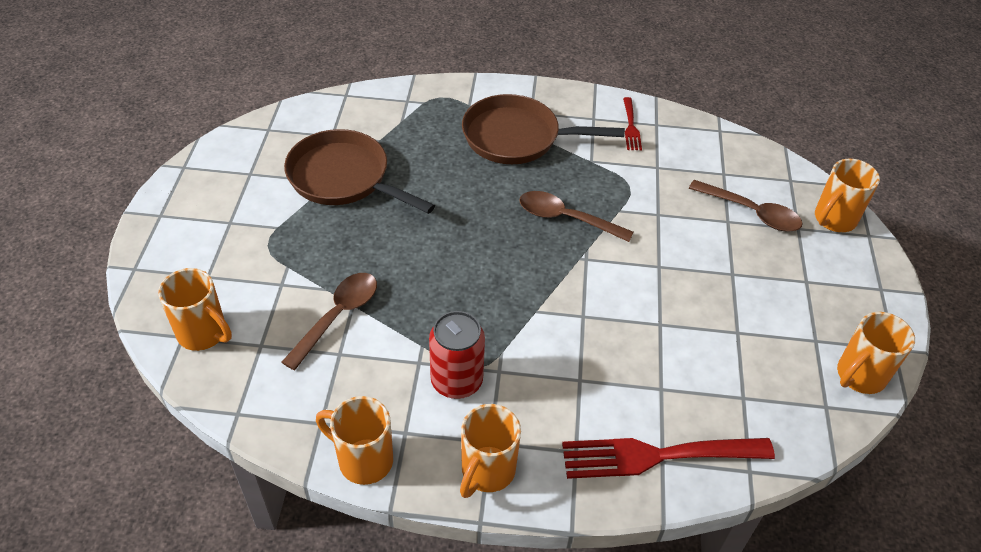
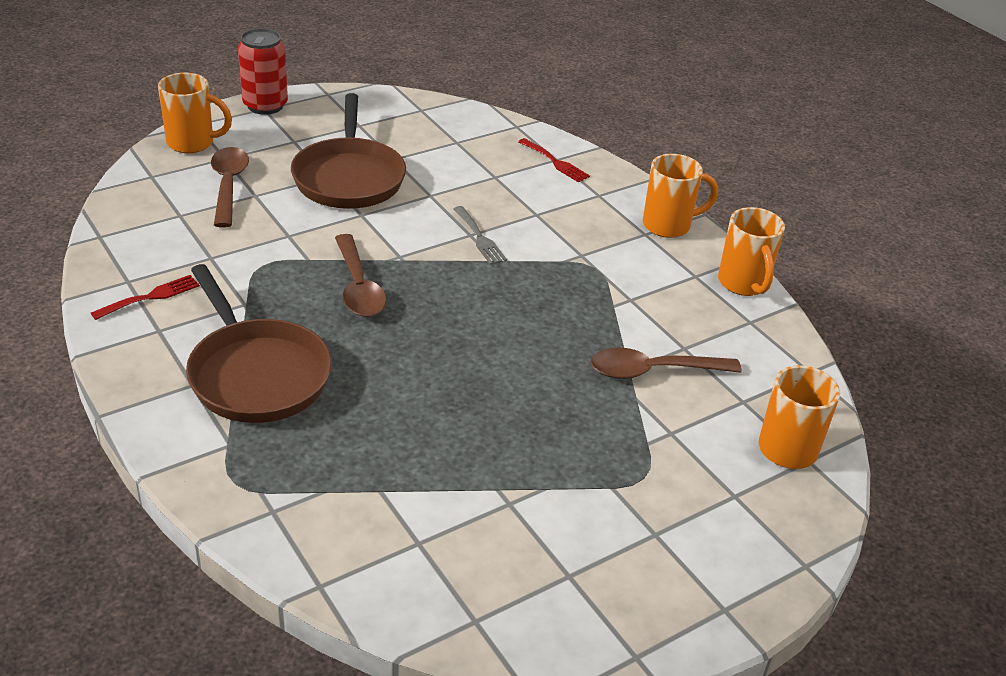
camera: 130 degrees left, 10 degrees down
brown pan [284,129,435,214] -> brown pan moved to [291,93,406,209]
red can [429,311,485,399] -> red can moved to [238,28,288,115]
red fork [562,438,775,479] -> red fork [518,138,590,182], size x0.51
orange mug [837,312,915,394] -> none
none -> grey fork [453,206,507,265]

